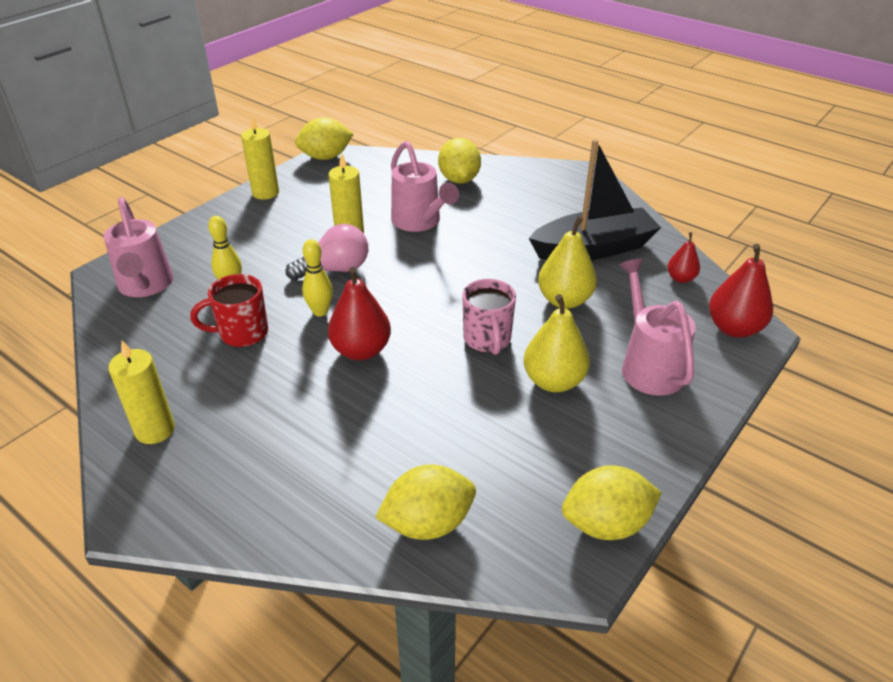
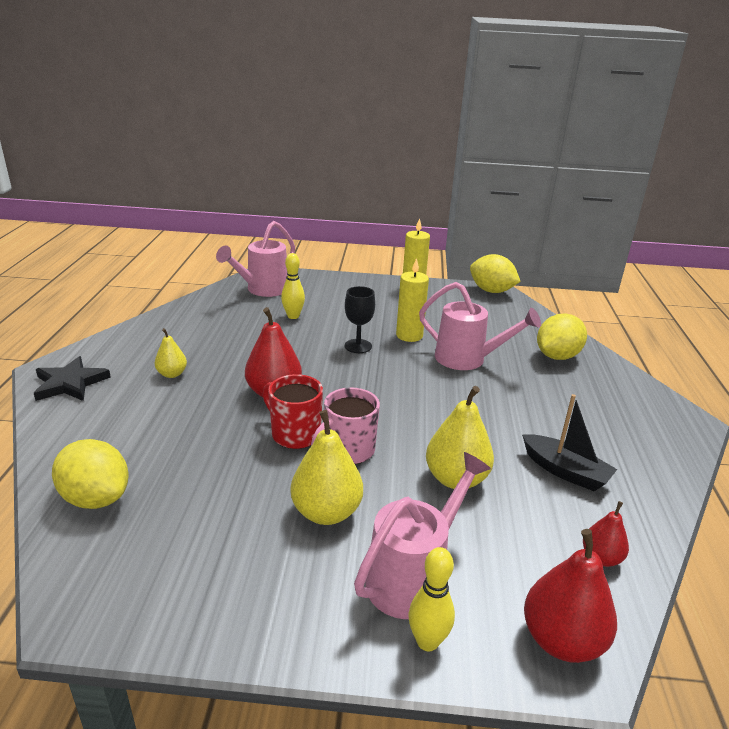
camera: 55 degrees right, 10 degrees down
yellow candle [108,341,175,444] -> none
red mug [190,274,268,347] -> red mug moved to [263,374,323,449]
pink light bulb [286,224,368,280] -> black goblet [345,286,375,353]
yellow bowling pin [302,239,333,316] -> yellow bowling pin moved to [409,547,455,651]
pink watering can [391,141,459,232] -> pink watering can turned 90 degrees counterclockwise [419,282,541,370]
black boat [529,139,661,260] -> black boat [522,394,617,491], size x0.59
yellow lemon [562,465,662,540] -> none
none -> black star [34,356,111,401]
none -> yellow pear [155,328,187,378]

